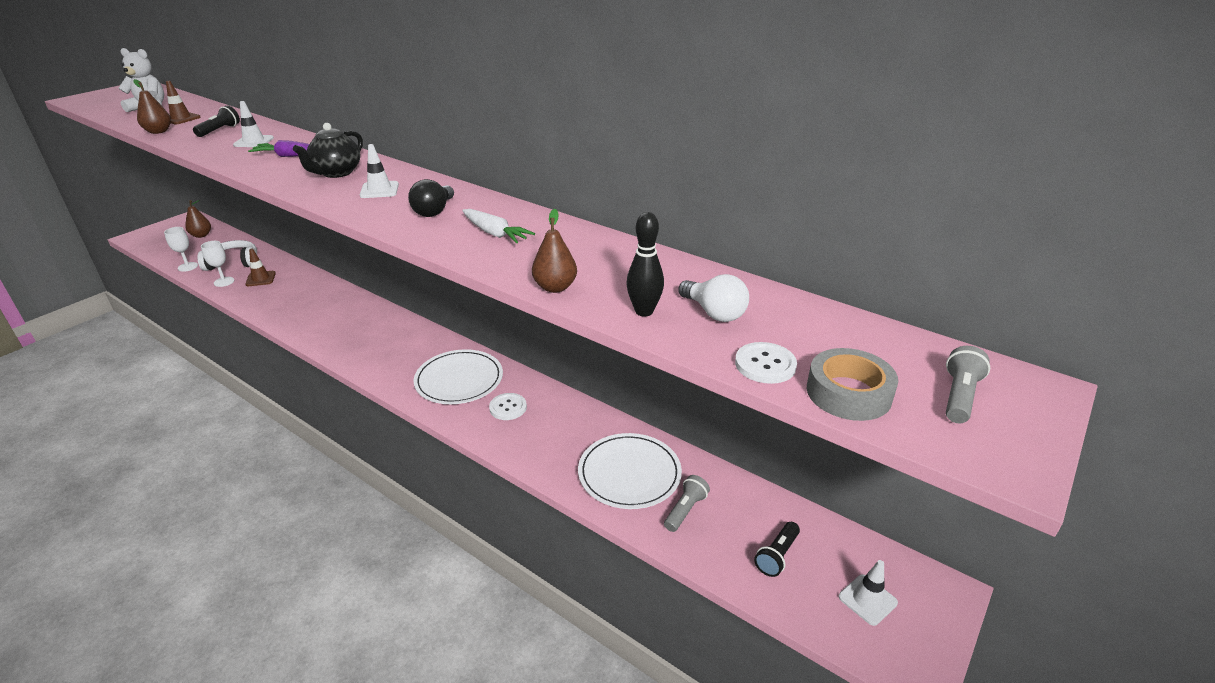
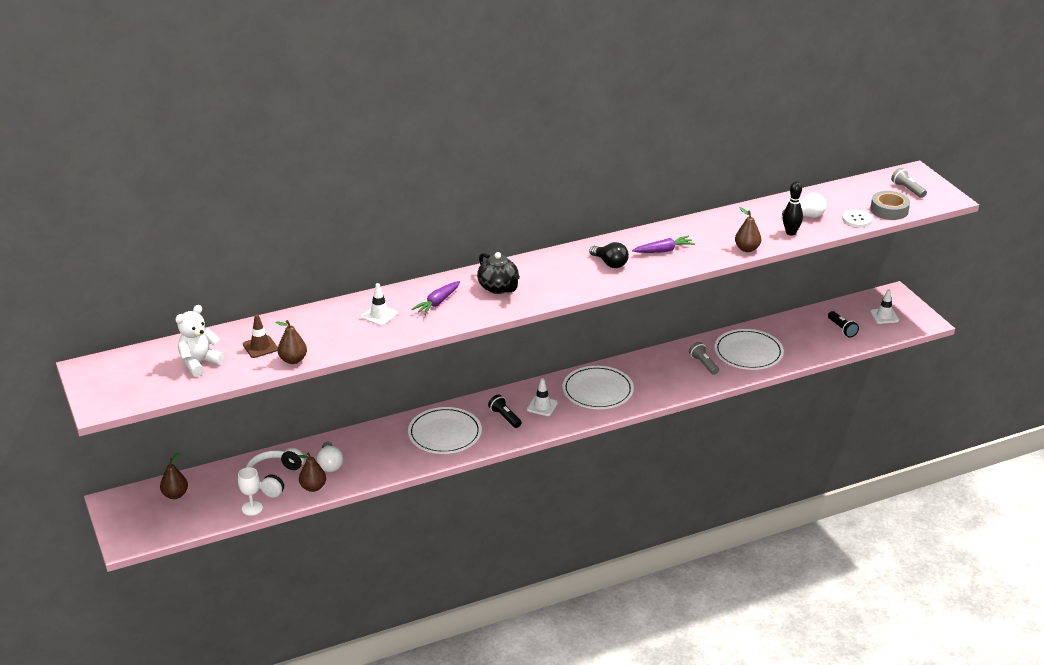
camera: 60 degrees left, 0 degrees up
black flashlight [193,105,240,137] -> black flashlight moved to [488,395,522,428]
white goblet [201,241,234,287] -> brown pear [298,452,326,492]
brown traffic cone [245,248,276,286] -> white light bulb [317,442,343,472]
white traffic cone [360,144,399,198] -> white traffic cone moved to [527,378,558,416]
white carrot [462,209,535,243] -> purple carrot [632,236,695,253]
white button [489,393,527,420] -> none
grey flashlight [664,475,710,532] -> grey flashlight moved to [689,342,719,375]
none -> white plate [408,407,482,454]

